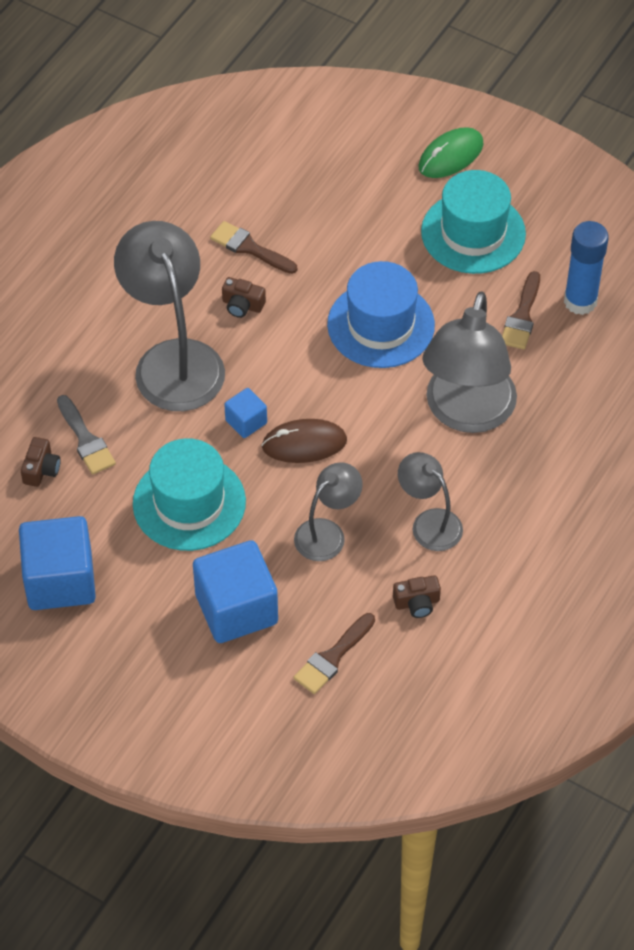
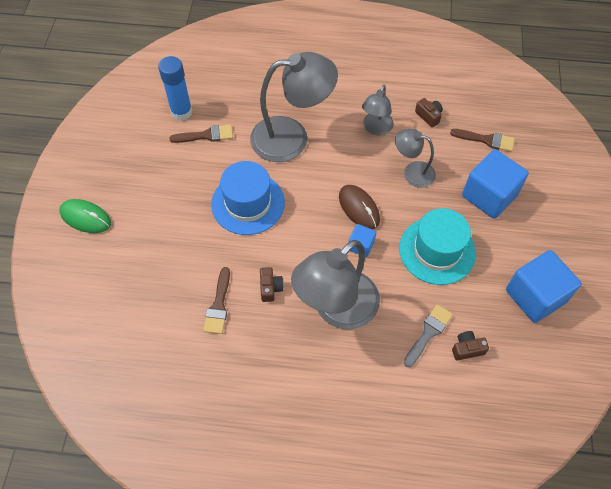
camera: 115 degrees left, 5 degrees up
turquoise hat [421,170,526,274] -> none

